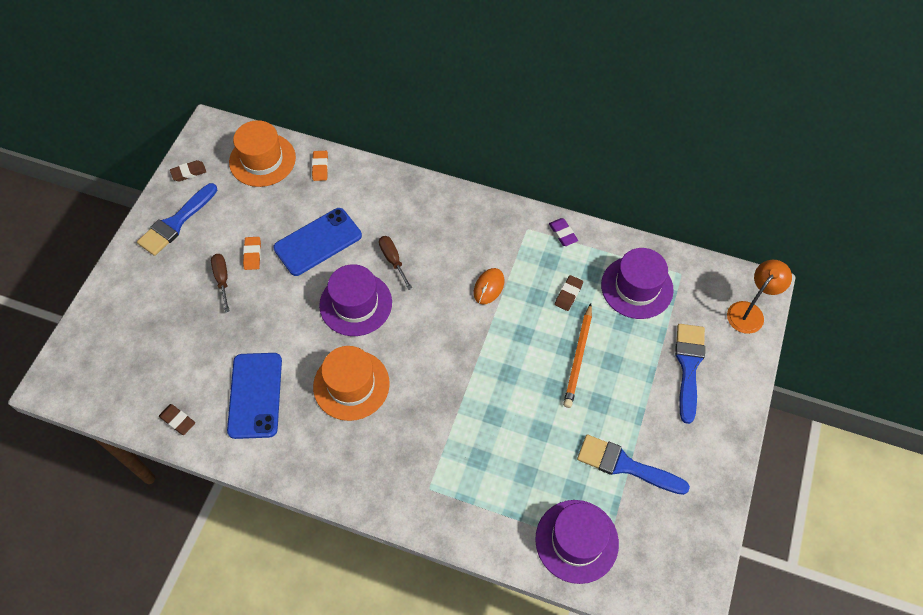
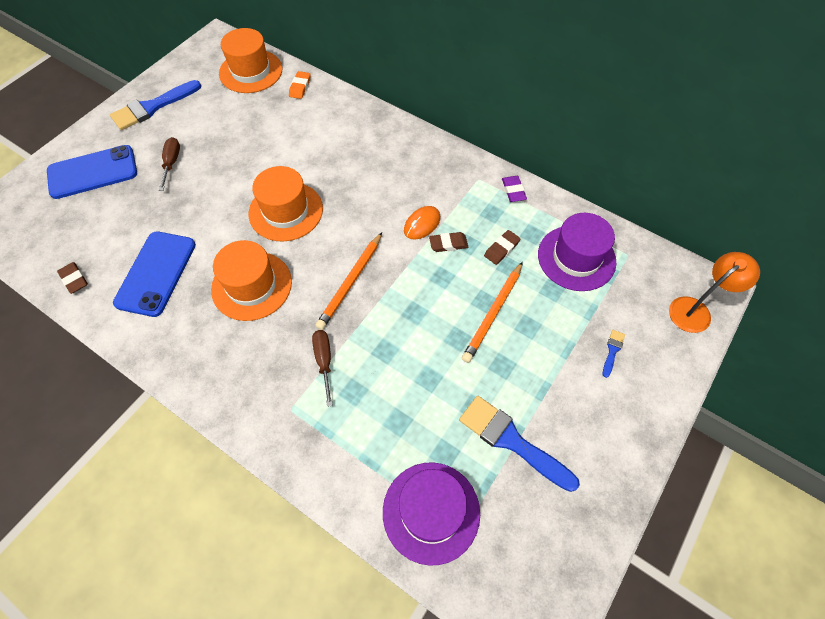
camera: 15 degrees right, 0 degrees up
brown eraser [170,160,206,181] -> brown eraser moved to [429,232,468,252]
orange eraser [243,237,261,270] -> none
blue phone [273,208,362,276] -> blue phone moved to [47,145,137,199]
purple hat [319,264,392,336] -> orange hat [249,166,323,242]
brown screwdriver [379,236,412,290] -> brown screwdriver moved to [312,330,333,407]
blue brush [675,324,705,424] -> blue brush [603,330,625,378], size x0.44
none -> orange pencil [315,232,382,330]

